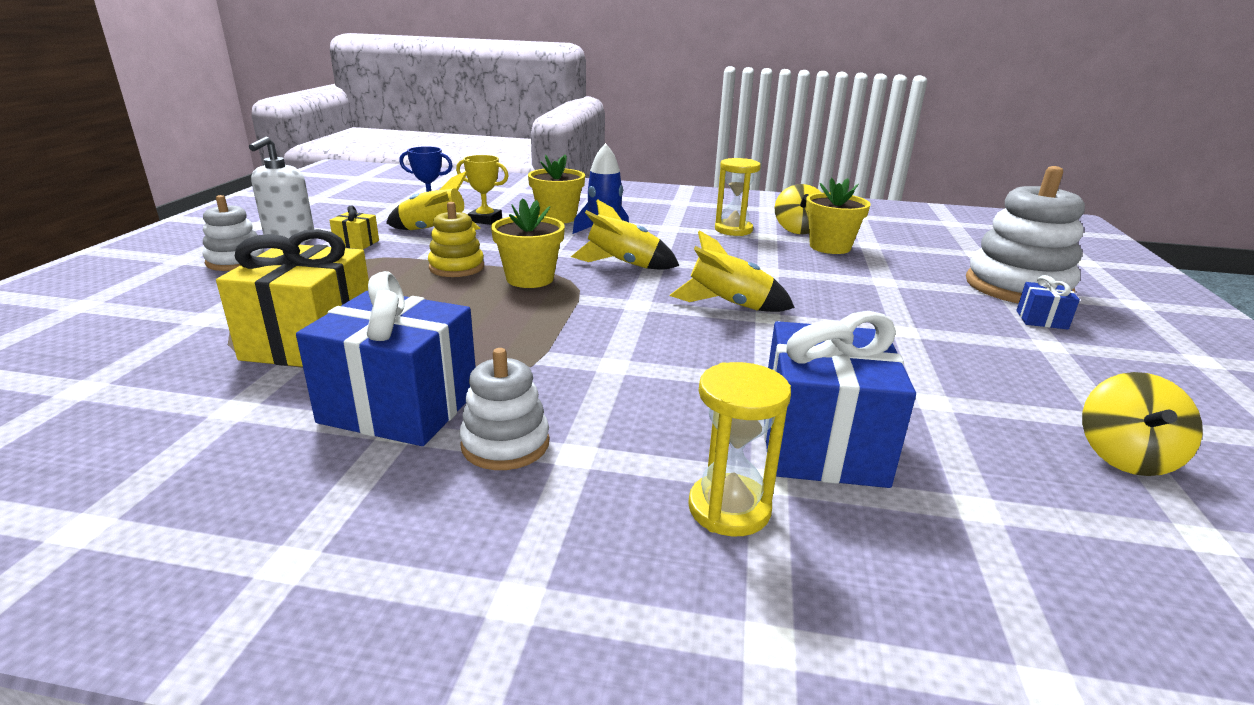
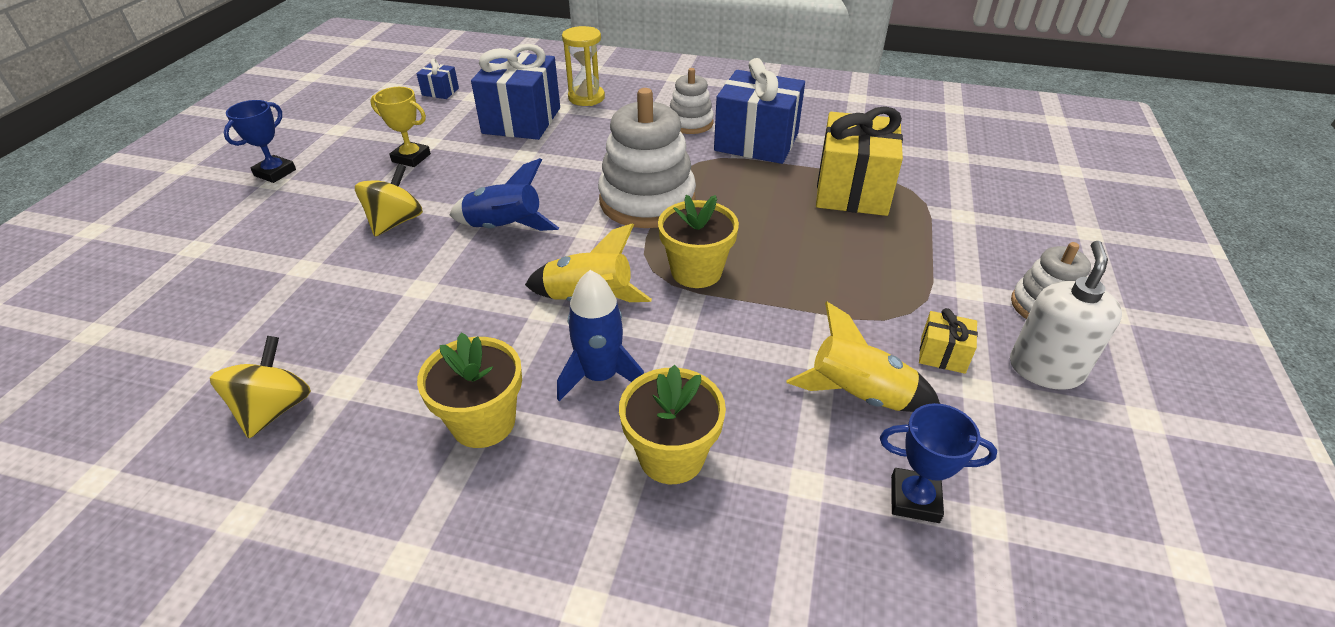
camera: 175 degrees left, 15 degrees up
yellow stacking toy [428,202,484,277] -> none
yellow trophy [456,155,509,225] -> yellow trophy moved to [370,87,431,167]
yellow rocket [669,230,795,312] -> blue rocket [450,158,559,231]
yellow hourglass [715,158,761,236] -> none
yellow flower pot [806,178,871,254] -> yellow flower pot moved to [417,332,522,448]
white stacking toy [966,166,1085,304] -> white stacking toy moved to [598,88,696,228]
blue gift [1016,275,1080,329] -> blue gift moved to [416,58,459,99]
yellow spinning top [1082,372,1203,476] -> yellow spinning top moved to [355,164,423,237]
none -> blue trophy [224,100,296,183]

